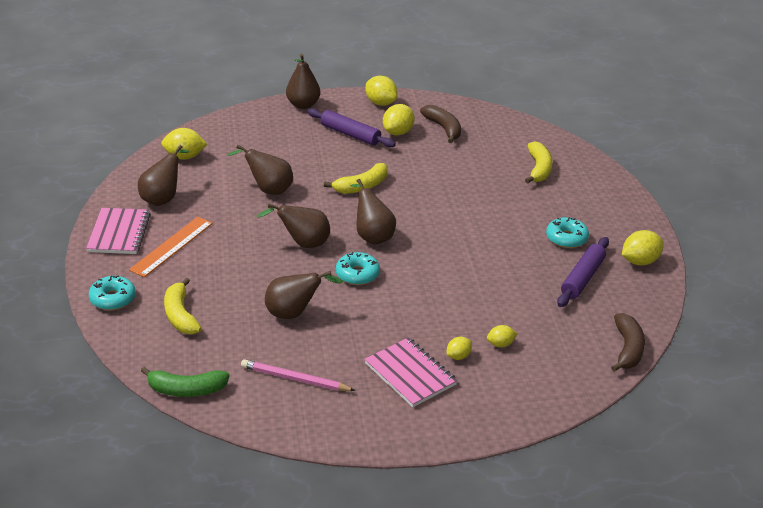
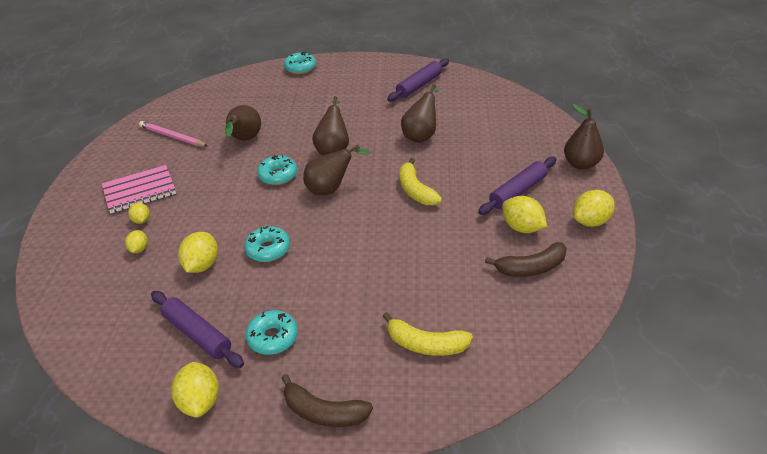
camera: 105 degrees right, 5 degrees up
pink notebook [86,208,151,254] -> none
orange ruler [129,217,213,277] -> none
brown pear [138,145,189,206] -> purple rolling pin [387,58,449,102]
green banana [141,367,229,397] -> none
yellow lemon [161,128,207,160] -> yellow lemon moved to [178,232,218,273]
yellow banana [164,278,201,334] -> none
pink pencil [241,359,356,391] -> pink pencil turned 90 degrees counterclockwise [139,121,208,147]
brown banana [611,313,645,372] -> brown banana moved to [281,374,373,427]
none -> turquoise donut [244,226,290,262]

